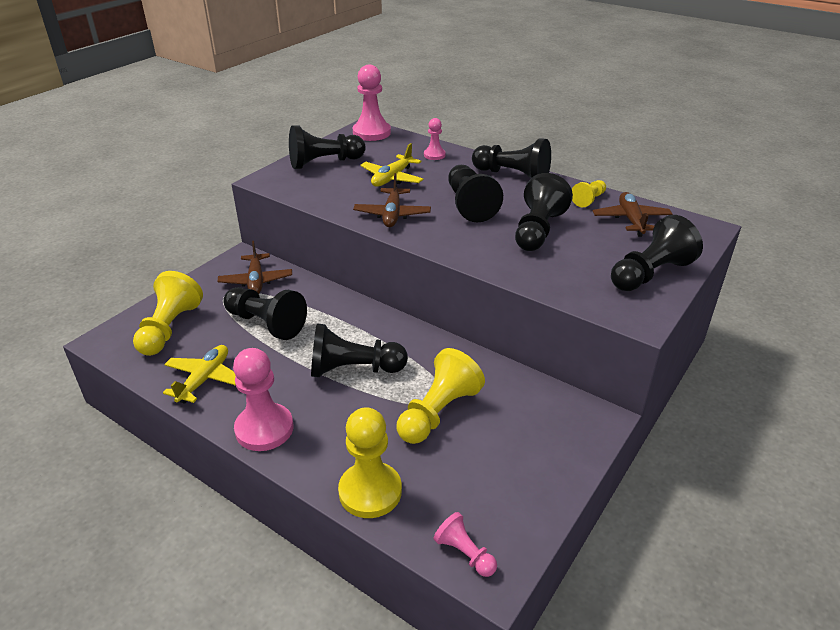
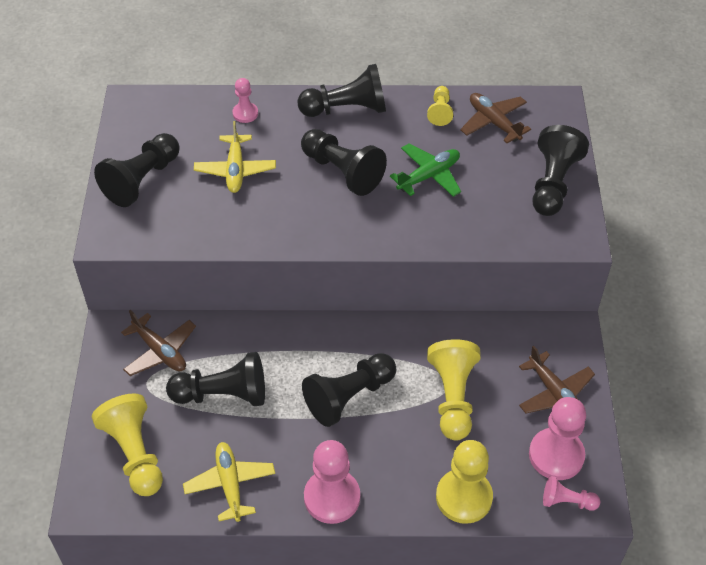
camera: 35 degrees left, 15 degrees up
pink pawn [353,65,391,141] -> pink pawn moved to [529,397,586,480]
brown plane [353,173,431,227] -> brown plane moved to [519,346,595,413]
black pawn [515,173,573,251] -> green plane [390,144,461,197]

